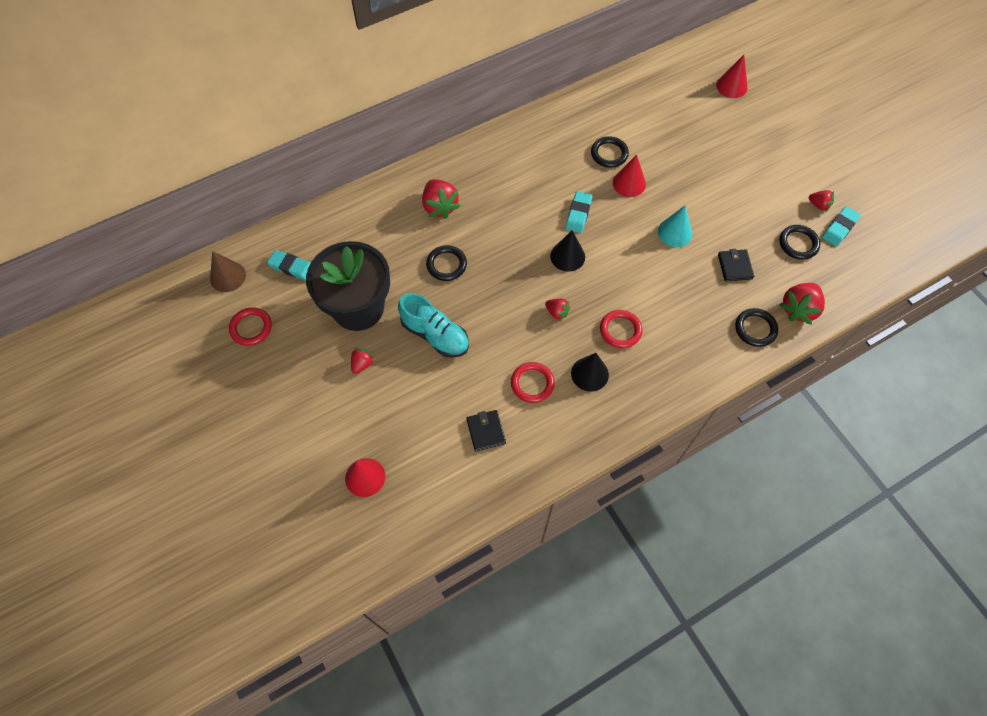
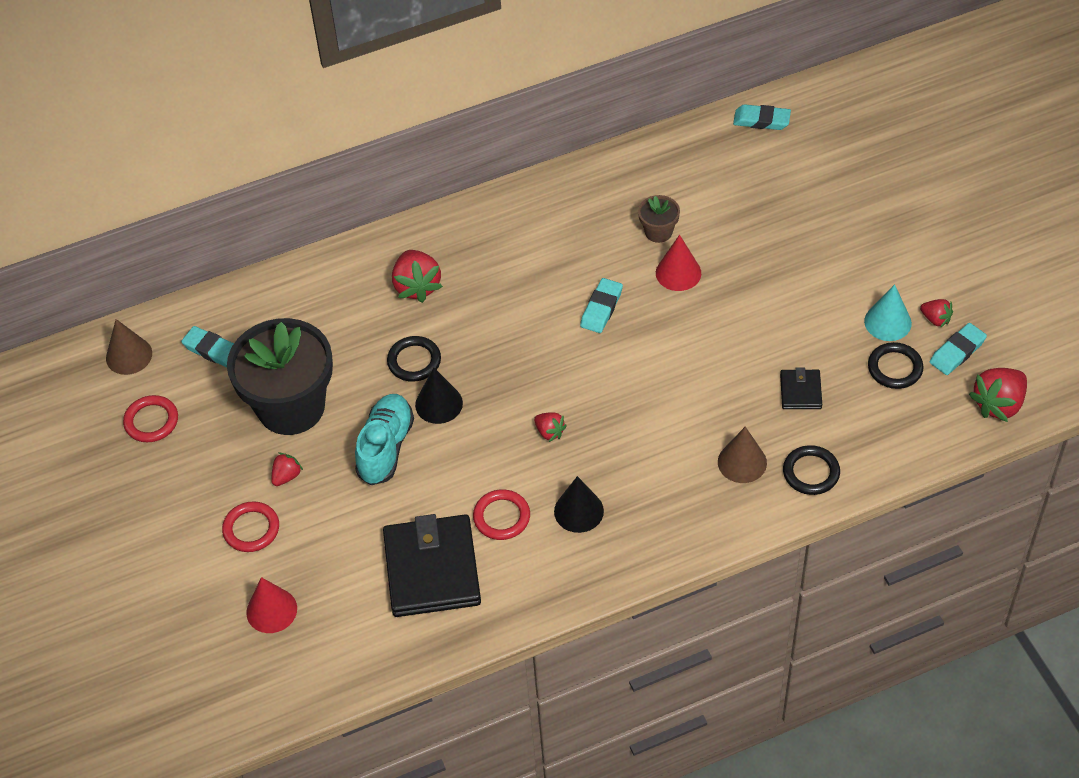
camera: 10 degrees right, 10 degrees down
turquoise shoe [398,293,469,358] -> turquoise shoe turned 120 degrees counterclockwise [355,394,414,485]
black wallet [466,410,506,451] -> black wallet [383,514,481,617], size x2.11
black cone [550,230,585,272] -> black cone moved to [415,368,463,424]
black ring [591,136,629,168] -> brown flower pot [638,195,680,243]
red ring [600,310,642,348] -> red ring moved to [222,501,279,552]
turquoise cone [658,206,692,247] -> turquoise cone moved to [864,284,912,341]
red cone [716,55,748,98] -> none
red strawberry [779,283,825,325] -> red strawberry moved to [969,368,1027,422]
none -> brown cone [718,427,767,483]
none -> turquoise eraser [733,104,791,130]

